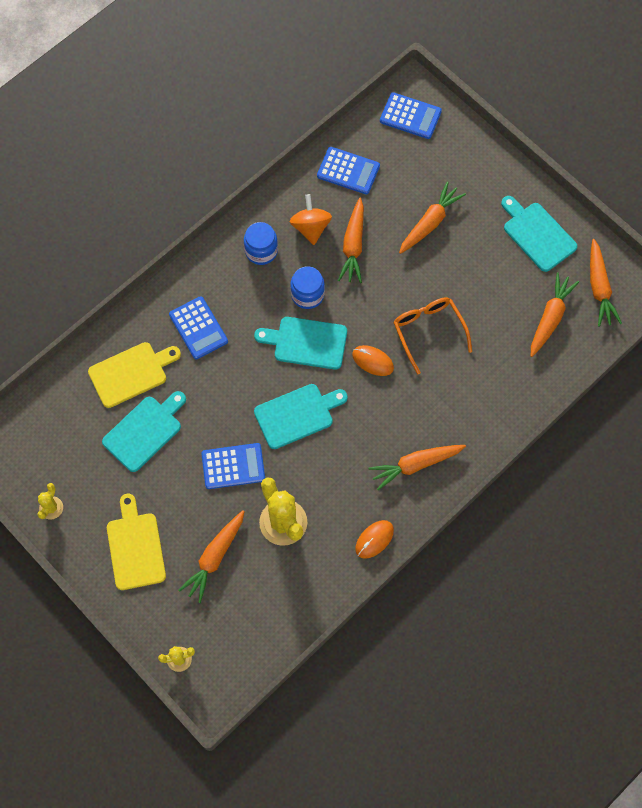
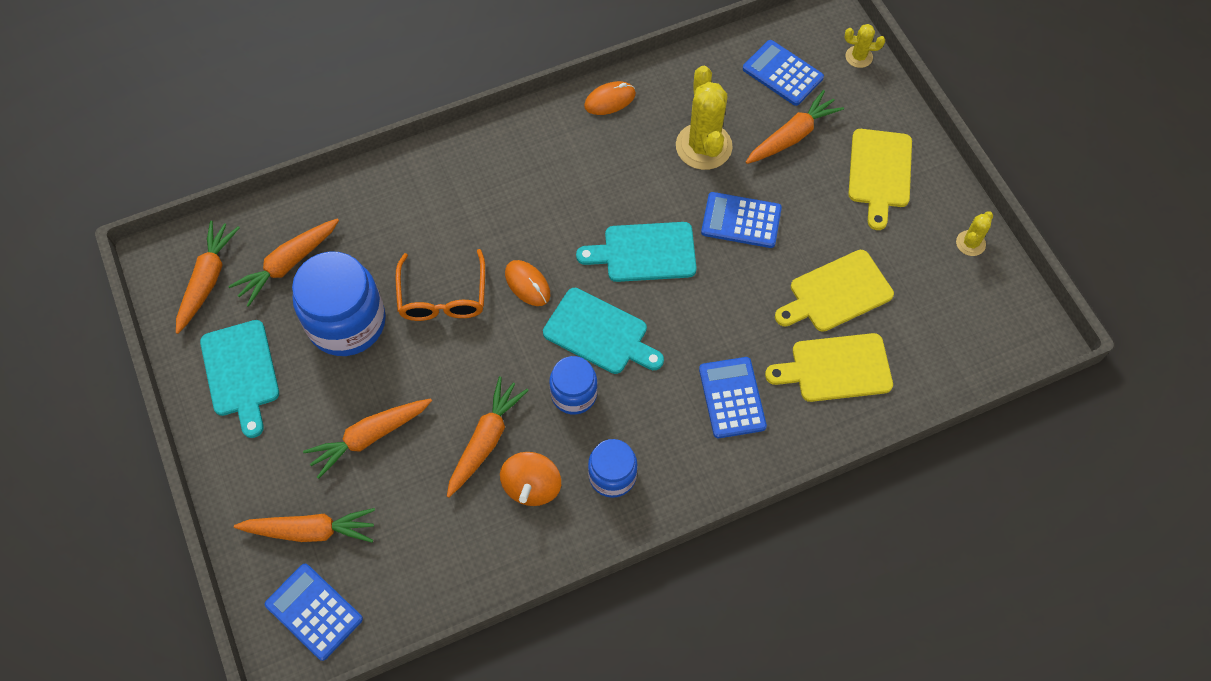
camera: 160 degrees left, 5 degrees down
turquoise cutting board [102,391,186,472] -> yellow cutting board [775,250,894,332]
blue calculator [317,147,380,194] -> blue calculator moved to [743,40,824,106]
orange carrot [368,445,466,490] -> orange carrot moved to [234,508,375,542]
none -> blue jar [292,251,386,356]

